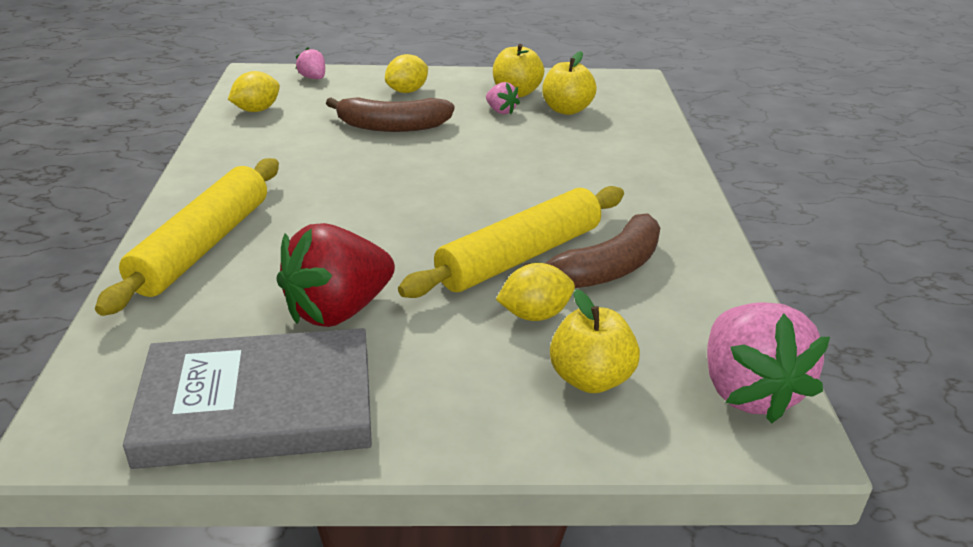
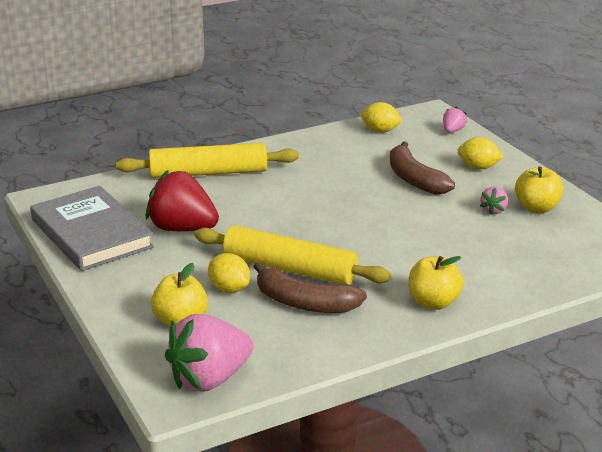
camera: 65 degrees right, 5 degrees down
yellow apple [542,51,597,115] -> yellow apple moved to [409,256,464,310]

